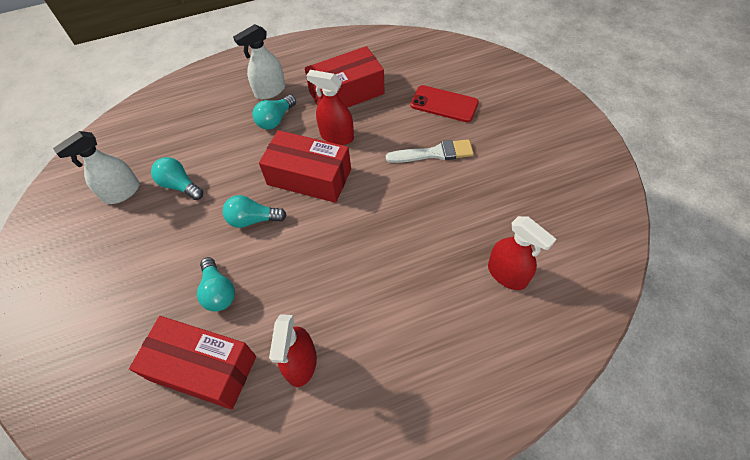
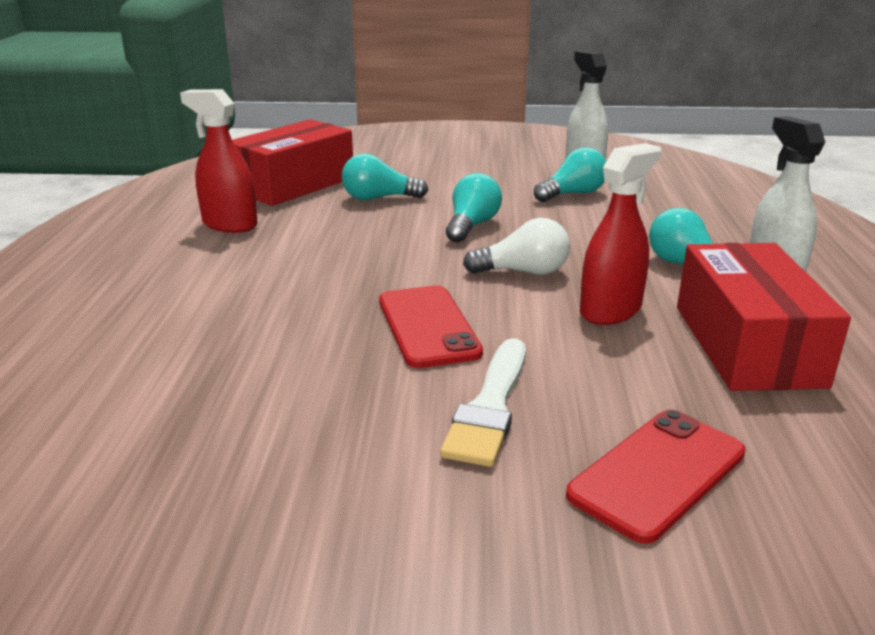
camera: 110 degrees right, 30 degrees down
red box [259,130,351,203] -> white light bulb [463,218,570,275]
red spray bottle [488,216,556,290] -> none
none -> red phone [379,285,483,368]

